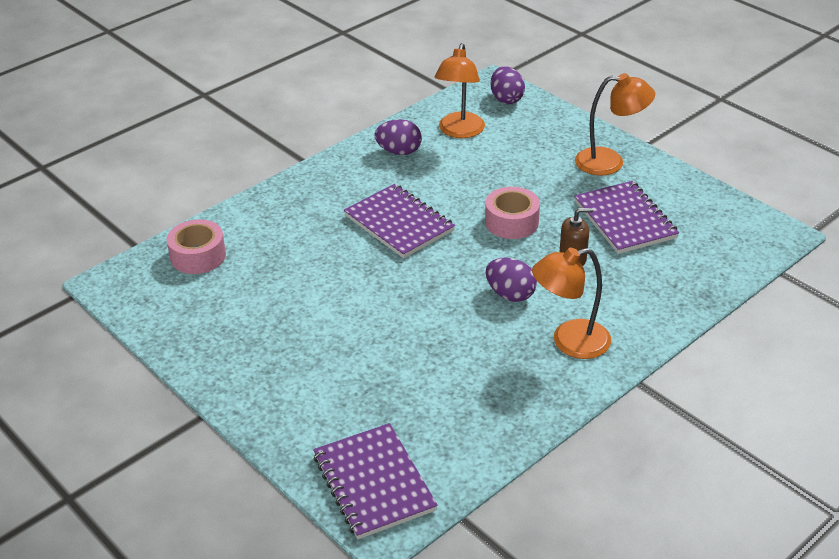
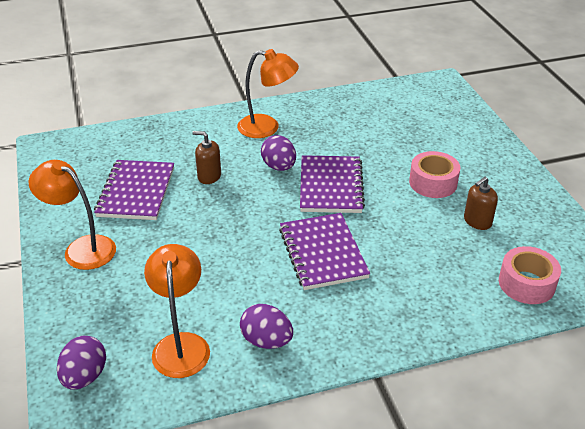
camera: 155 degrees left, 0 degrees up
purple notebook [313,423,438,539] -> purple notebook moved to [300,155,365,213]
orange lamp [434,43,485,138] -> orange lamp turned 45 degrees counterclockwise [144,244,210,378]
pink tape [485,187,540,239] -> pink tape moved to [409,151,460,198]
none -> brown soap dispenser [464,177,498,230]

